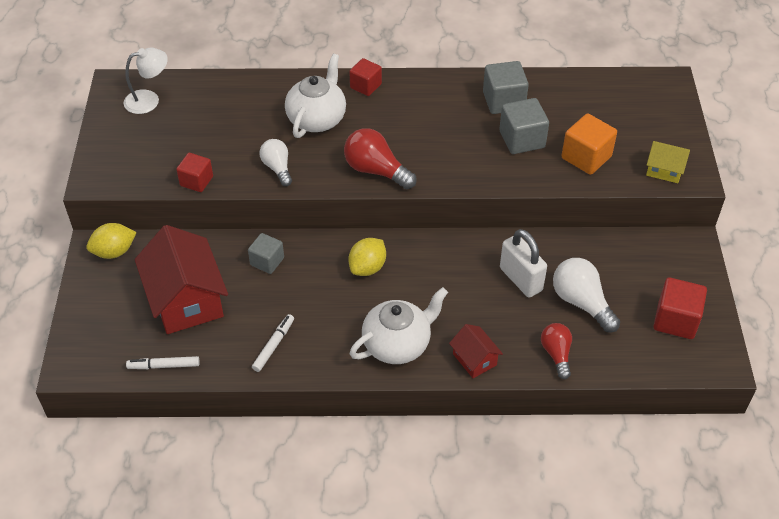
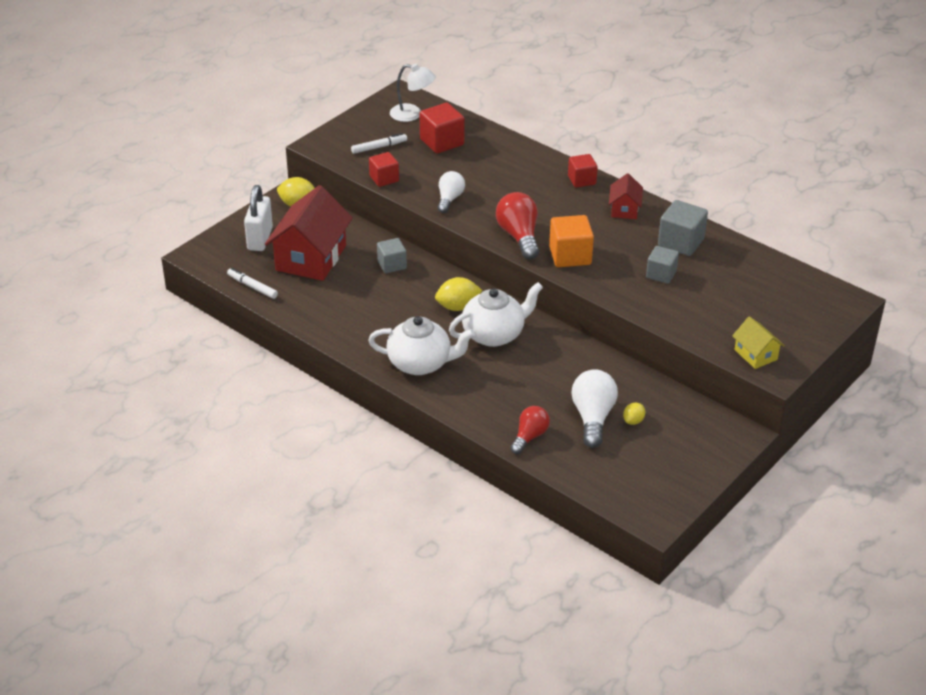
camera: 40 degrees right, 10 degrees down
white marker [252,314,294,372] -> white marker moved to [351,133,407,154]
white teapot [285,54,346,138] -> white teapot moved to [449,282,543,347]
red house [449,324,503,378] -> red house moved to [609,173,643,219]
grey cube [499,98,549,154] -> grey cube [646,246,679,284], size x0.67
white padlock [500,229,547,298] -> white padlock moved to [244,185,273,251]
orange cube [561,114,617,175] -> orange cube moved to [549,215,594,267]
red cube [654,277,707,339] -> red cube moved to [420,103,465,154]
none -> yellow lemon [623,403,645,425]

